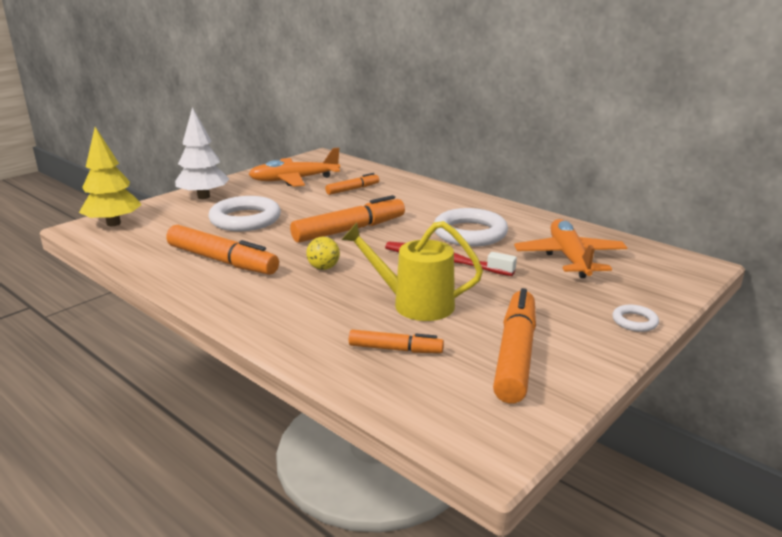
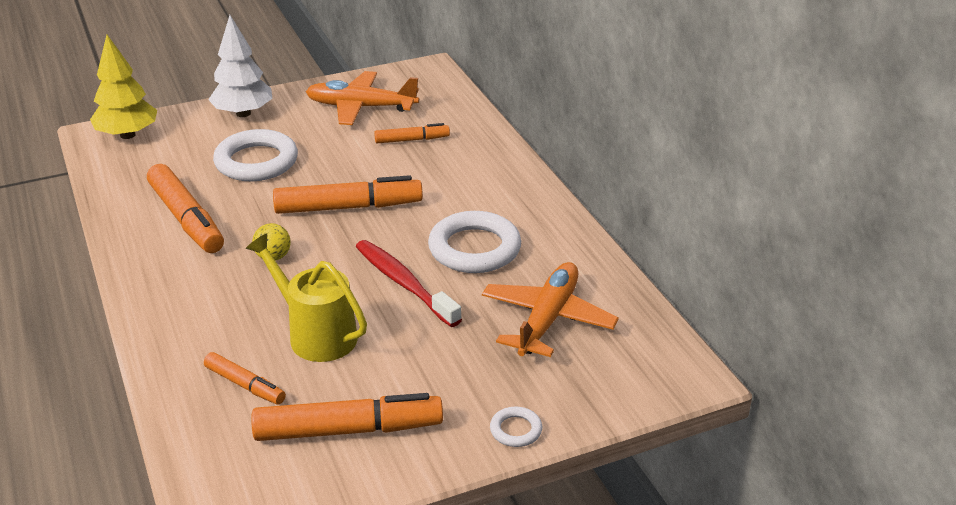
camera: 25 degrees right, 10 degrees up
orange marker [493,288,536,403] -> orange marker turned 45 degrees clockwise [251,393,443,441]

